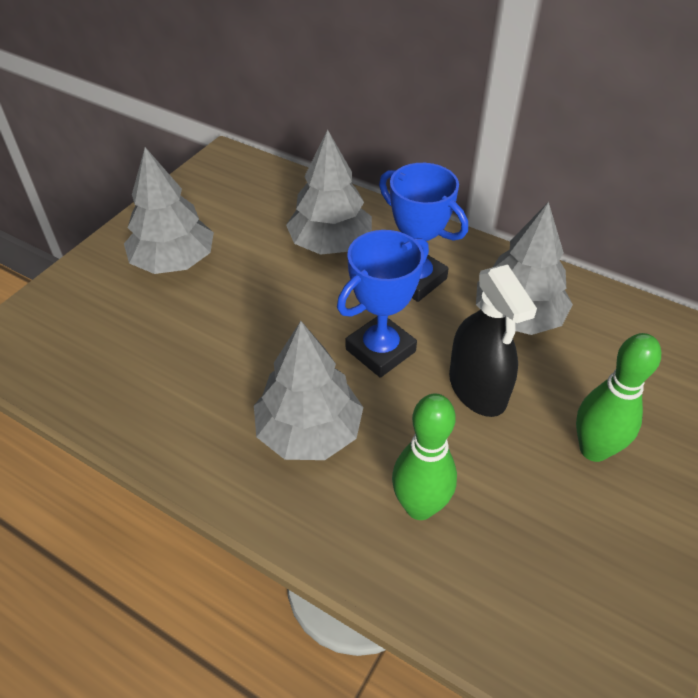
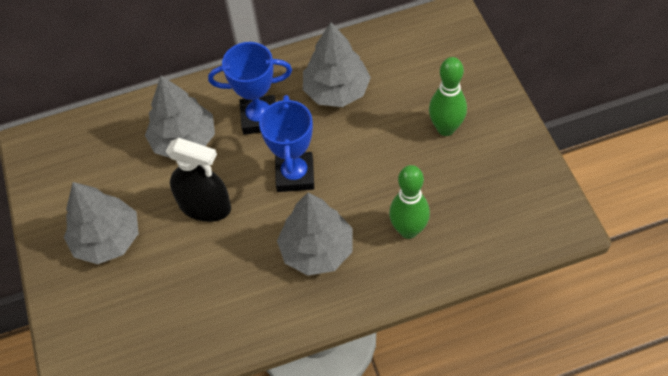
camera: 45 degrees left, 10 degrees up
black spray bottle [449,264,537,417] -> black spray bottle moved to [166,138,231,222]

